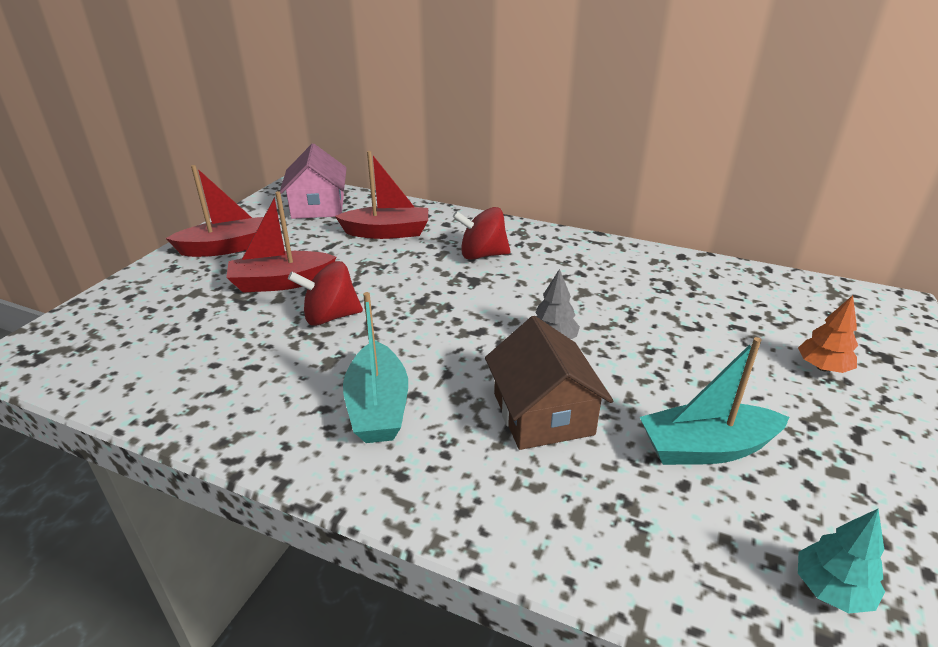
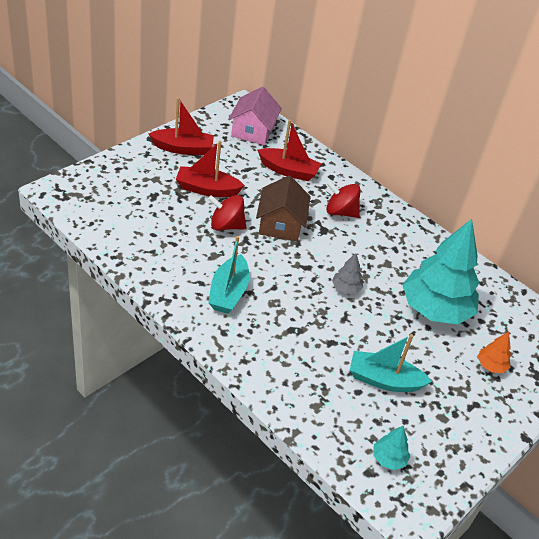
camera: 15 degrees right, 10 degrees up
brown house [485,316,613,450] -> brown house moved to [256,176,311,241]
none -> turquoise tree [402,219,479,324]

